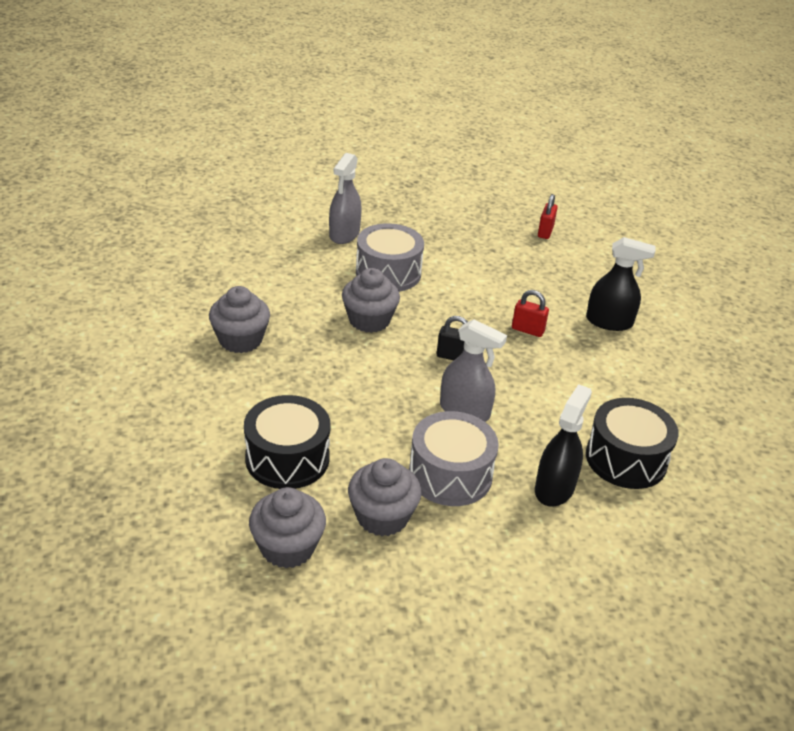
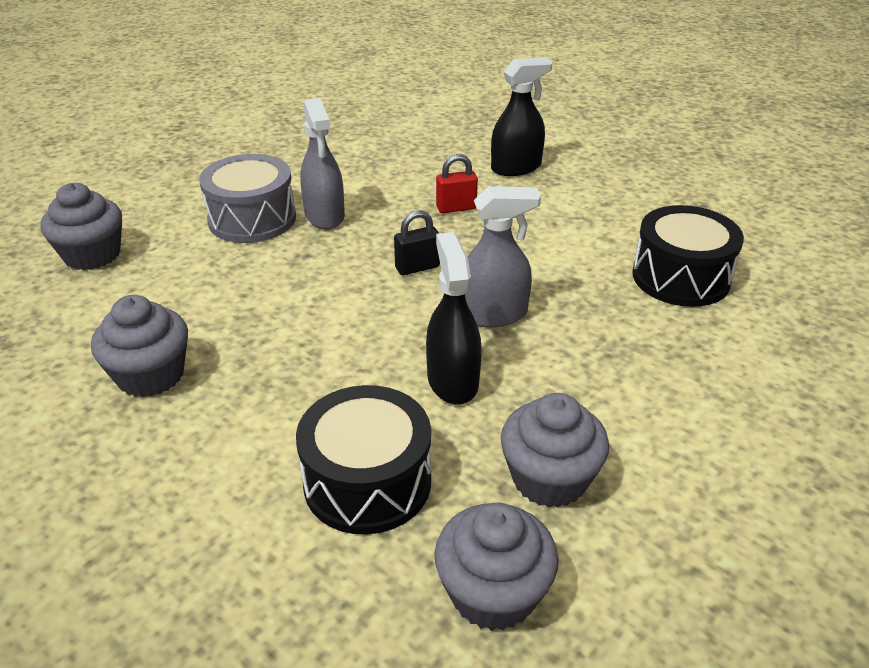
camera: 35 degrees left, 0 degrees up
grey spray bottle [329,153,362,244] -> grey spray bottle moved to [300,98,345,229]
grey cupcake [342,268,400,333] -> grey cupcake moved to [40,183,122,270]
grey drum [409,411,499,506] -> none
black spray bottle [535,384,592,507] -> black spray bottle moved to [426,232,482,405]
red padlock [538,194,558,239] -> none

